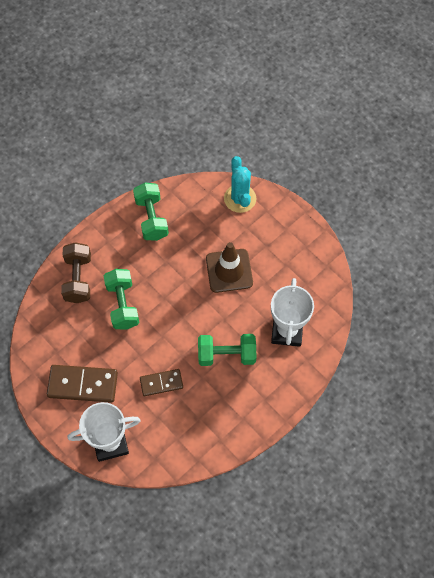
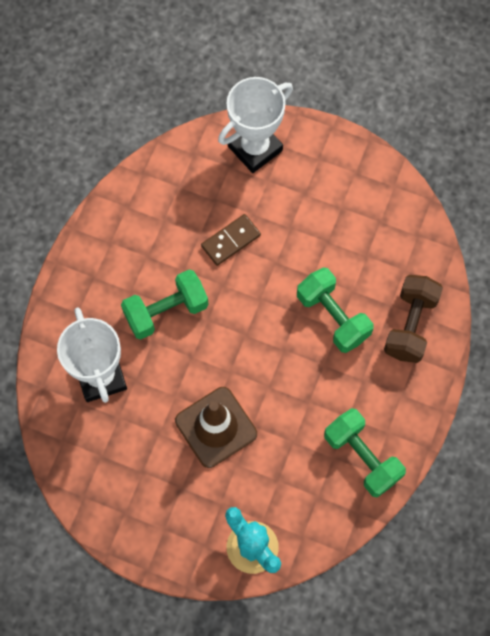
camera: 155 degrees right, 5 degrees up
brown domino [47,365,118,403] -> none
brown dumbbell [61,242,91,303] -> brown dumbbell turned 45 degrees clockwise [384,275,443,363]

